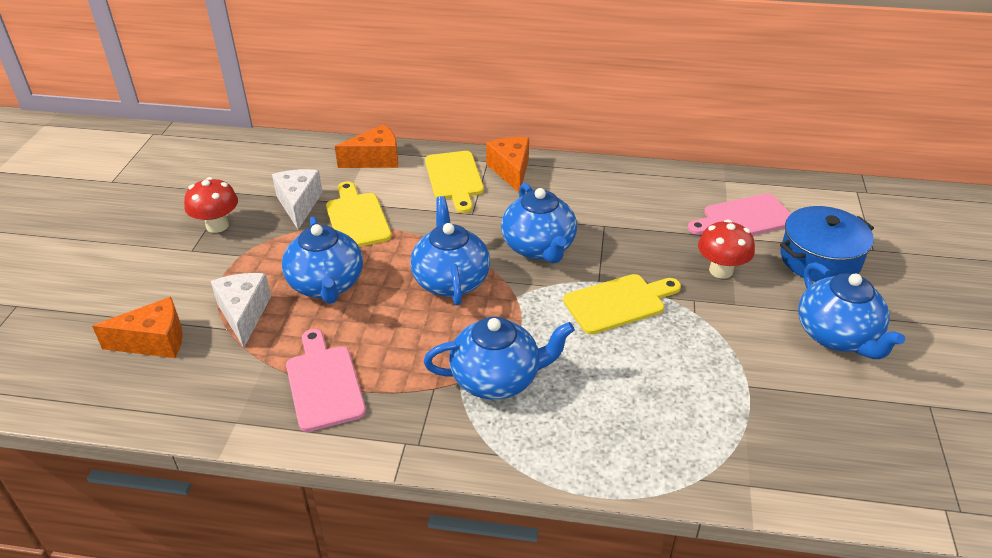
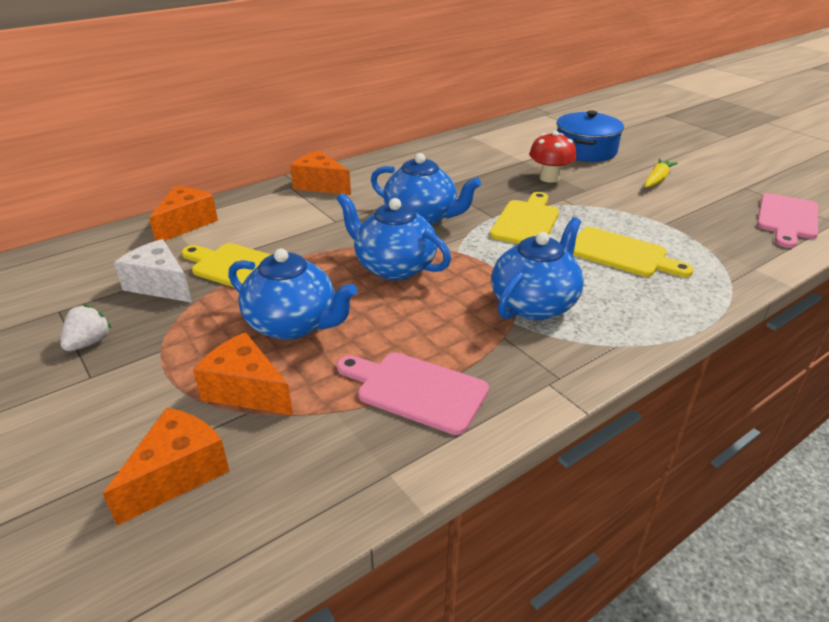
camera: 45 degrees left, 5 degrees down
red mushroom [184,177,238,233] -> white strawberry [61,304,111,351]
white cheese [211,273,271,348] -> orange cheese [193,332,293,415]
yellow cutting board [425,151,484,213] -> yellow cutting board moved to [573,227,694,277]
pink cutting board [687,194,791,235] -> pink cutting board moved to [757,193,818,248]
blue teapot [798,262,905,359] -> yellow carrot [645,158,678,188]

